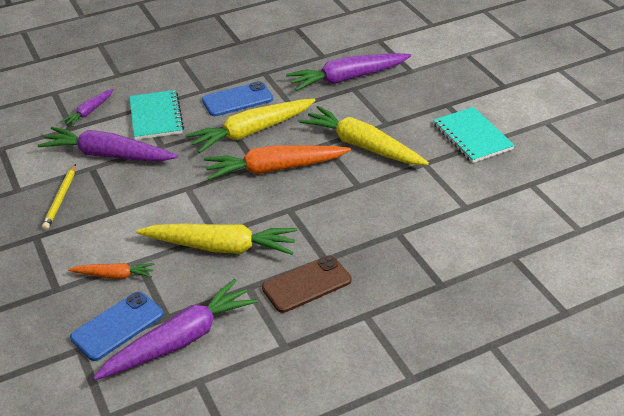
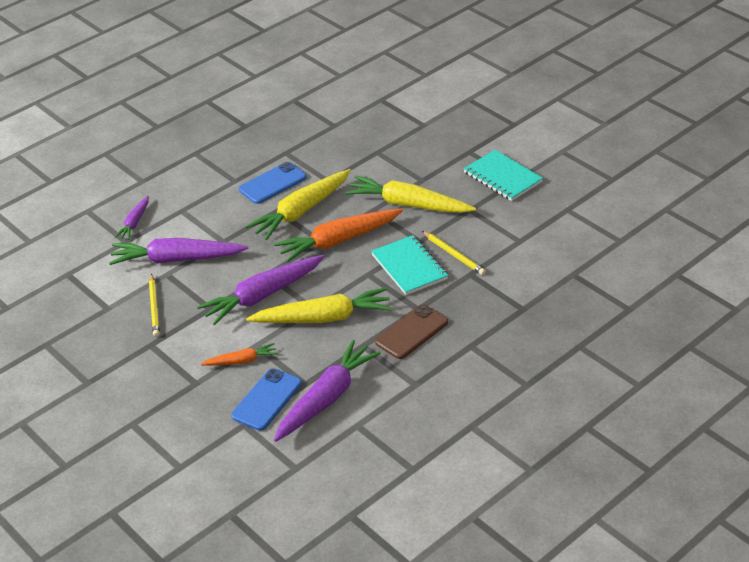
camera: 15 degrees left, 0 degrees up
turquoise notebook [129,90,184,140] -> turquoise notebook moved to [371,235,448,295]
purple carrot [286,53,411,91] -> purple carrot moved to [197,255,324,325]
none -> yellow pencil [422,231,486,275]

